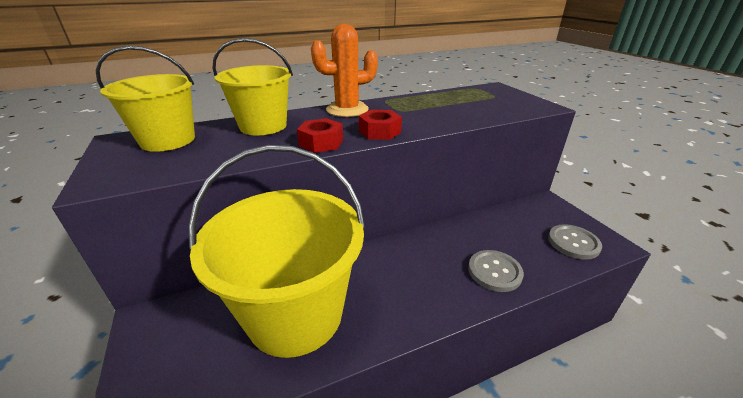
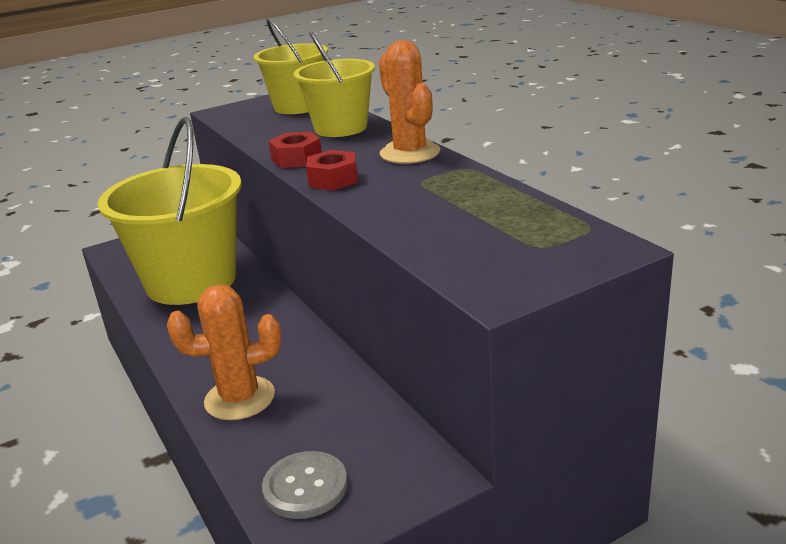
camera: 85 degrees right, 5 degrees down
grey button [468,250,524,292] -> orange cactus [167,284,281,420]

